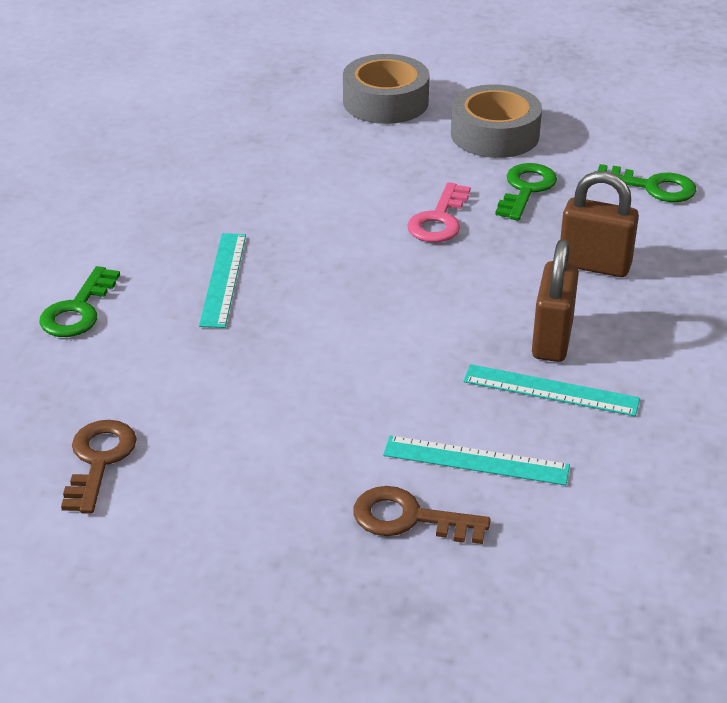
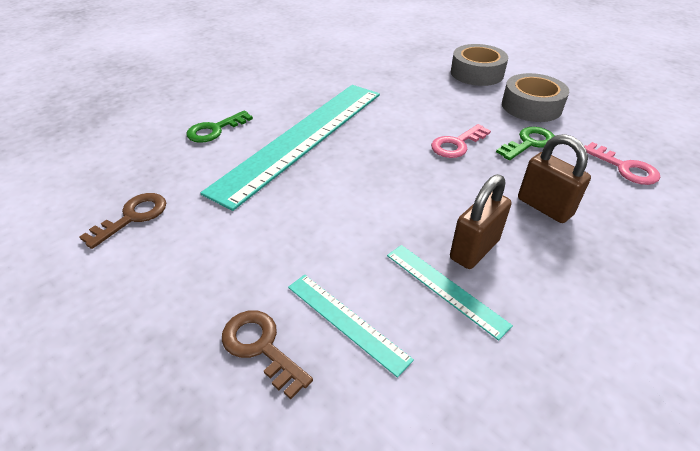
camera: 30 degrees right, 5 degrees up
turquoise ruler [199,233,246,328] -> turquoise ruler [200,85,380,211], size x2.40
green key [598,164,696,202] -> pink key [584,142,660,185]

